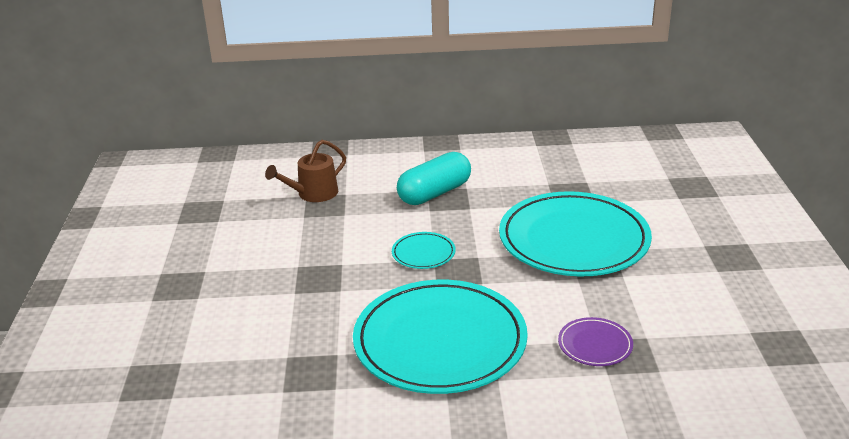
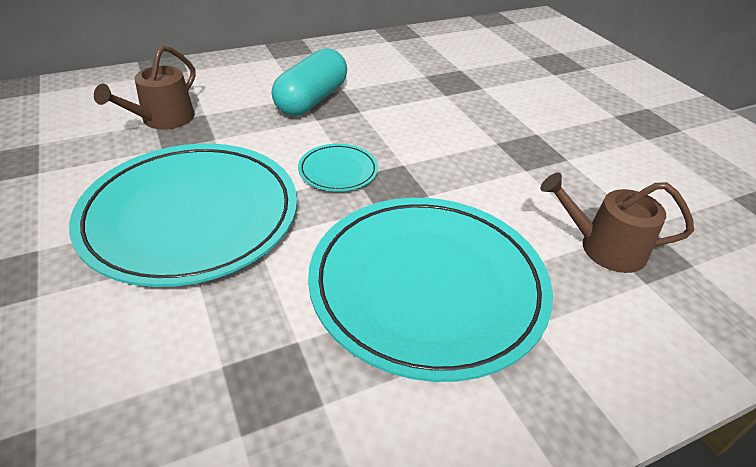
camera: 25 degrees left, 10 degrees up
turquoise plate [499,191,652,276] -> turquoise plate moved to [69,144,297,287]
purple plate [558,317,633,366] -> brown watering can [540,172,694,273]

